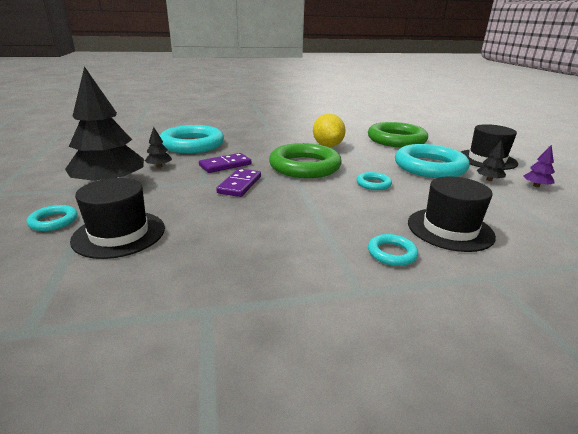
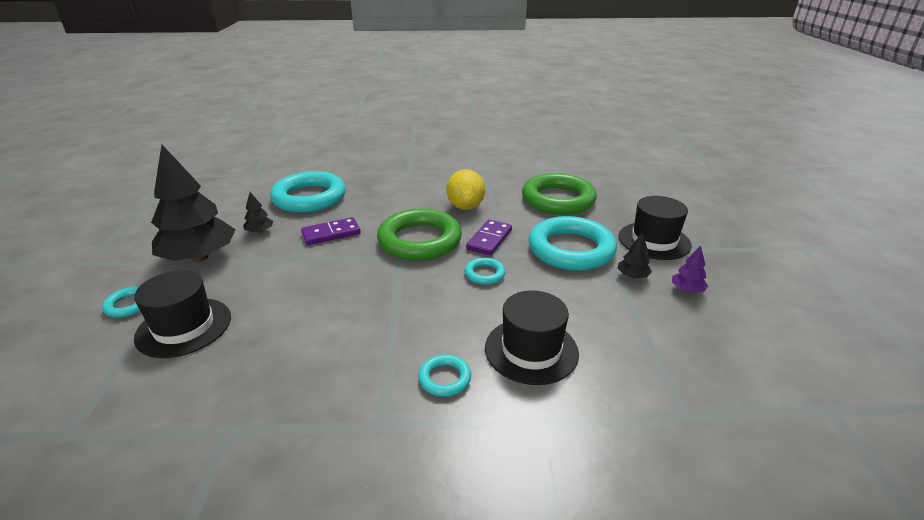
camera: 10 degrees right, 5 degrees up
purple domino [216,168,261,197] -> purple domino moved to [466,220,512,255]

